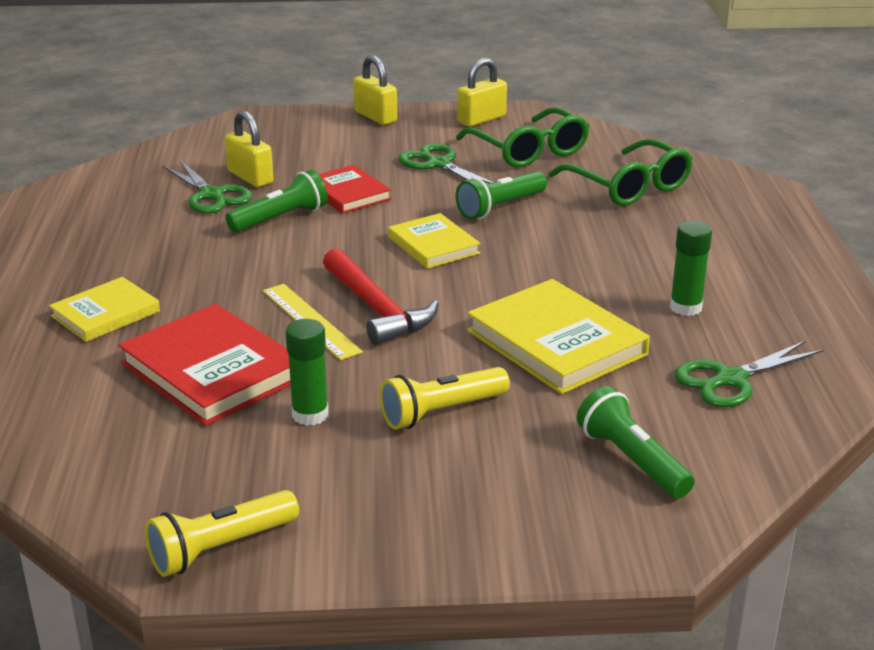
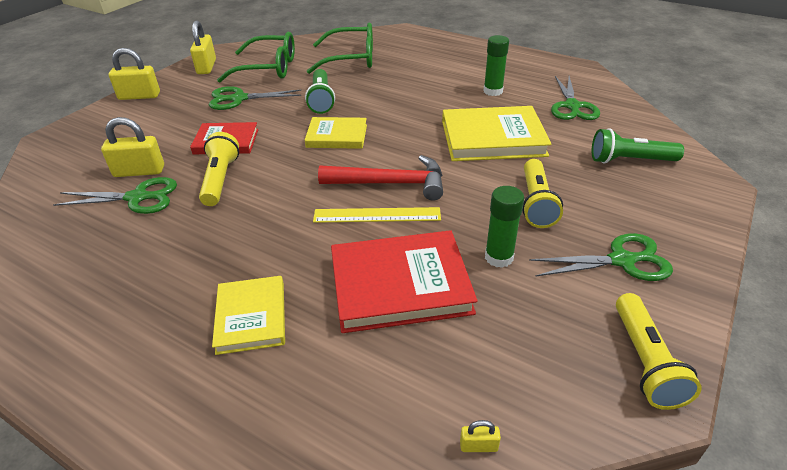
camera: 55 degrees left, 10 degrees up
green flashlight [226,170,328,233] -> yellow flashlight [199,132,239,206]
none -> yellow padlock [460,420,501,452]
none -> green scissors [529,233,673,281]

